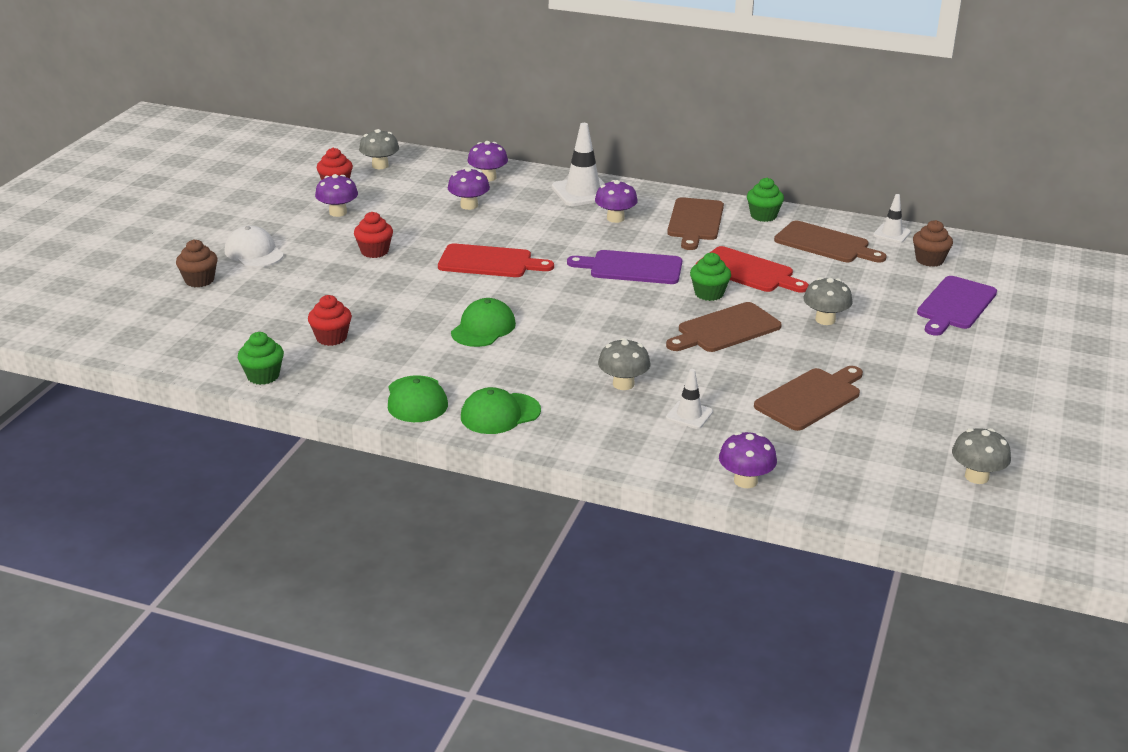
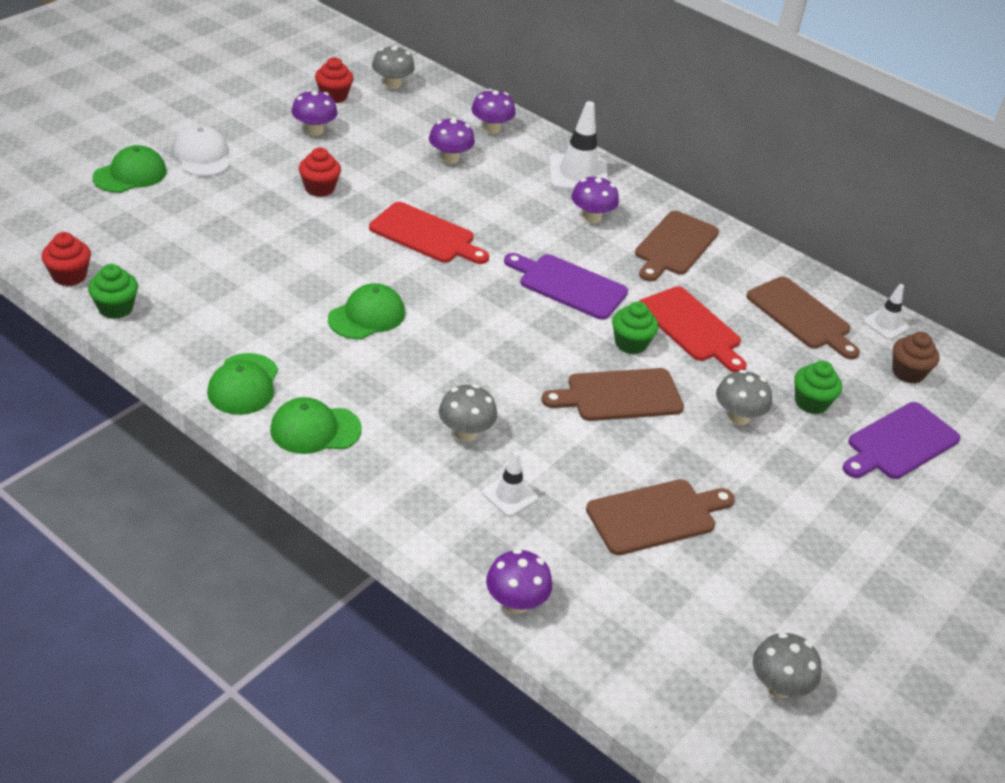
camera: 15 degrees right, 10 degrees up
brown cupcake [176,239,218,287] -> green cap [92,145,167,193]
red cupcake [308,295,352,346] -> red cupcake moved to [41,232,91,286]
green cupcake [747,177,784,222] -> green cupcake moved to [794,361,842,414]

